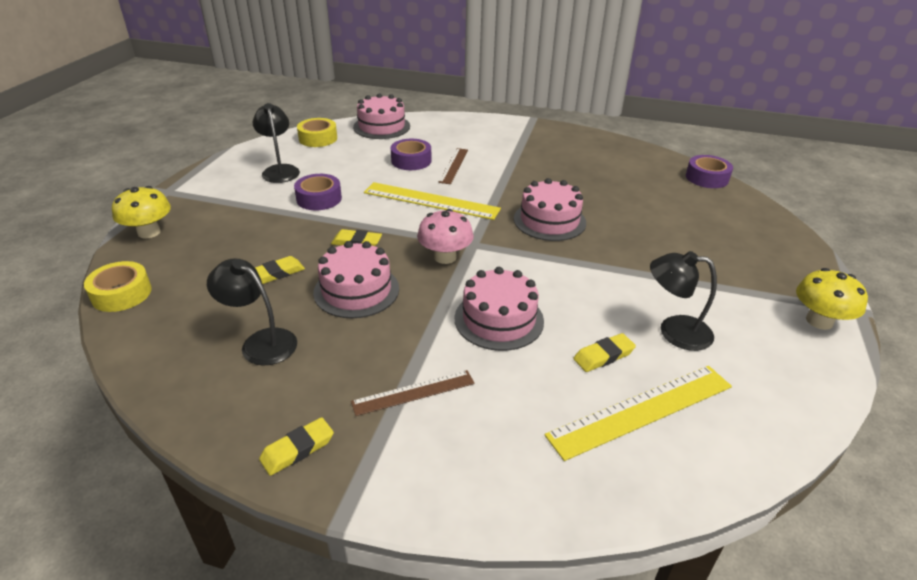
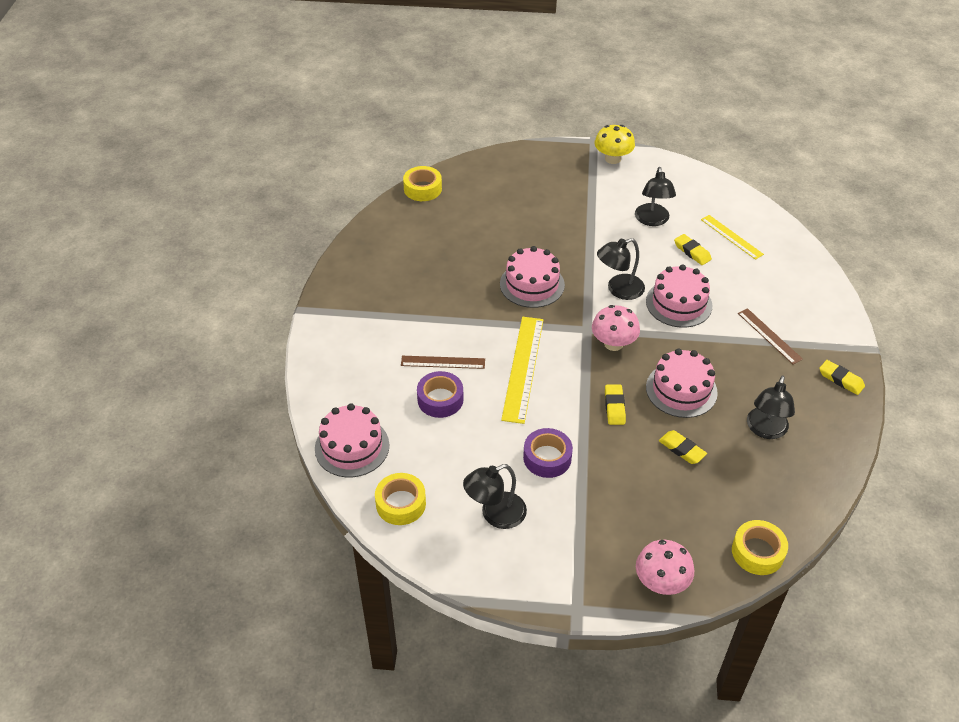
camera: 100 degrees left, 10 degrees up
yellow mushroom [112,186,171,239] -> pink mushroom [636,540,694,595]
yellow ruler [544,366,732,461] -> yellow ruler [701,215,764,260], size x0.60
purple tape [686,155,733,188] -> yellow tape [403,166,442,201]
none -> black lamp [597,238,645,300]

